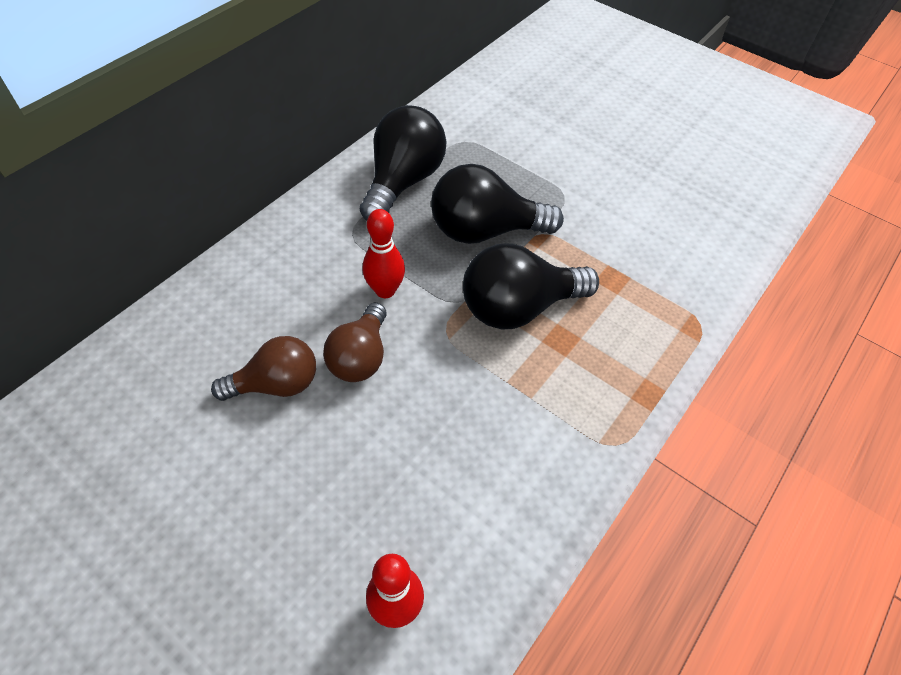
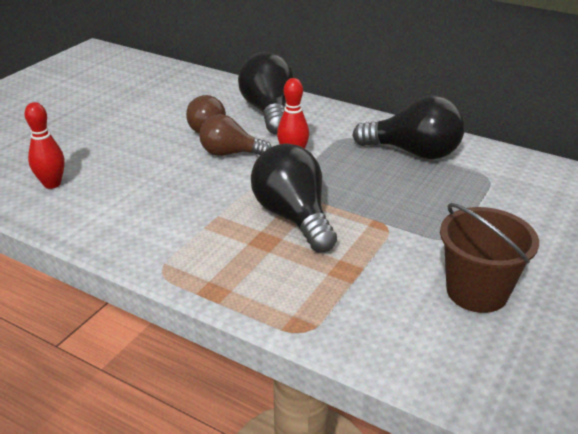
camera: 85 degrees right, 20 degrees down
black light bulb [431,164,564,244] -> black light bulb moved to [238,52,294,134]
none -> brown bucket [440,203,539,313]

